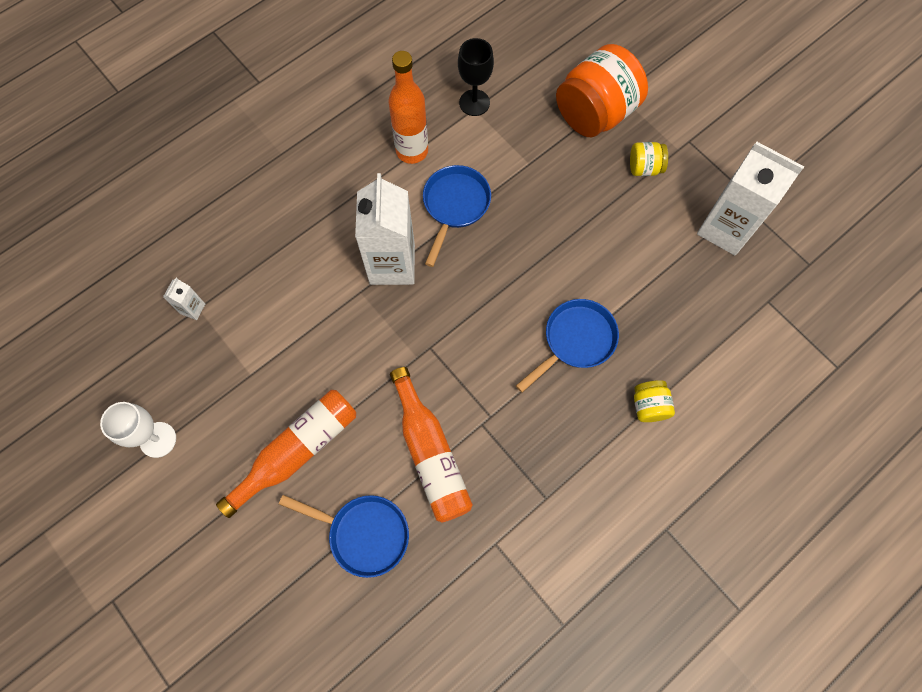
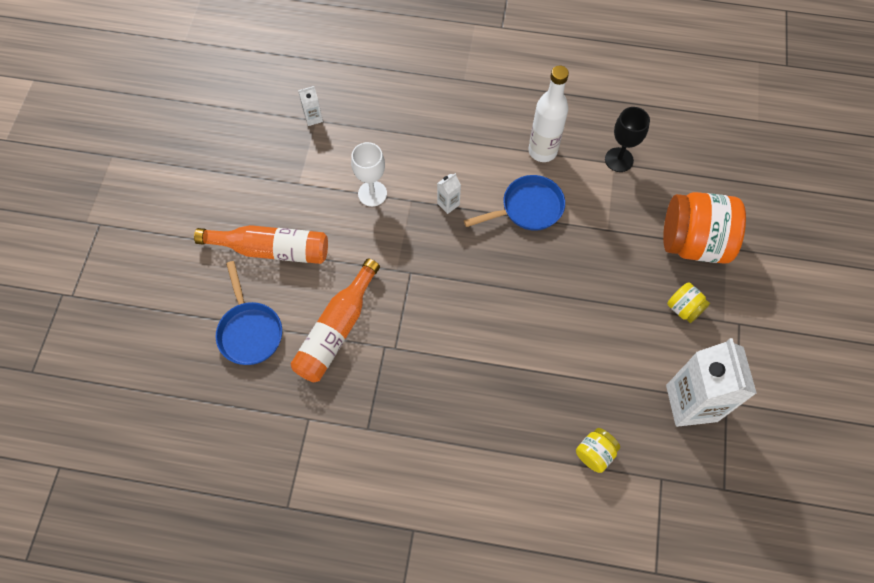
camera: 50 degrees right, 5 degrees down
white goblet [100,402,176,458] -> white goblet moved to [351,142,387,207]
white carton [355,173,415,285] -> white carton [437,173,461,214], size x0.42
orange bottle [389,51,428,164] -> white bottle [528,65,569,162]
blue pan [516,299,619,392] -> none
yellow jar [634,380,675,422] -> yellow jar moved to [576,428,620,473]

